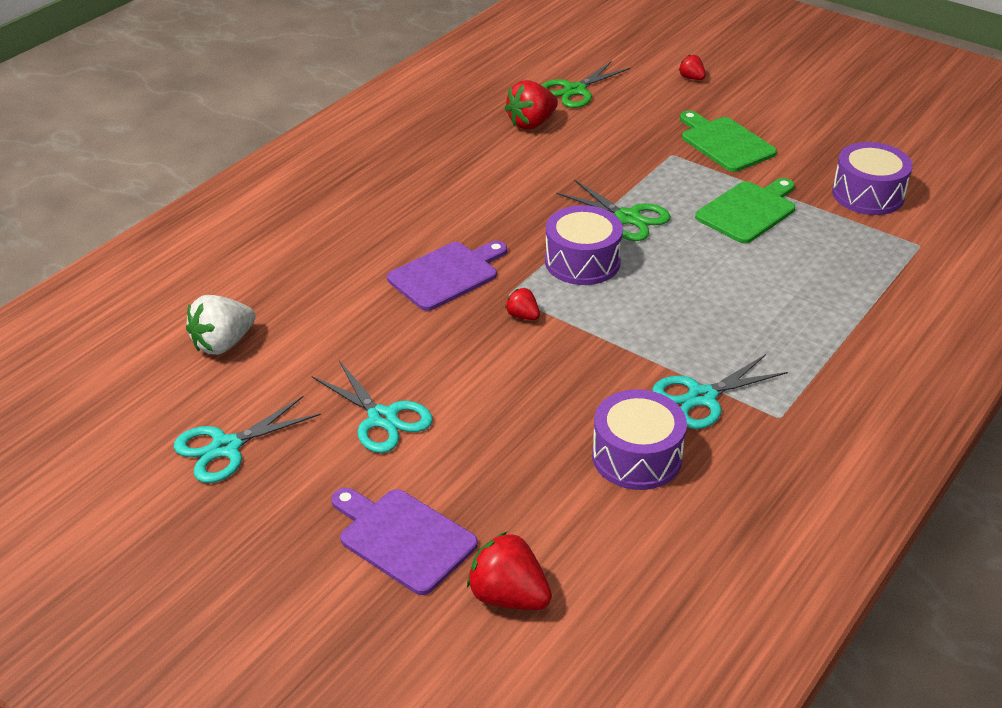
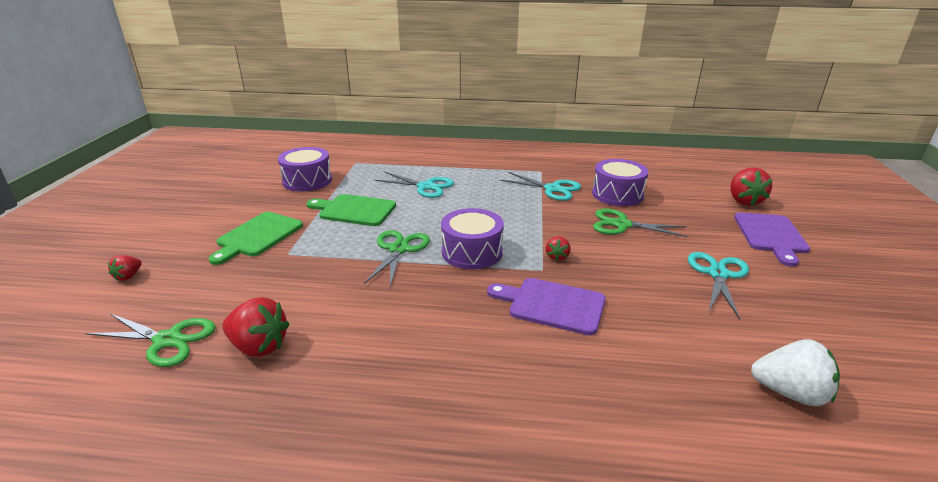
camera: 120 degrees left, 10 degrees down
turquoise scissors [174,396,321,483] -> turquoise scissors moved to [374,172,454,198]
none -> green scissors [593,209,689,237]

